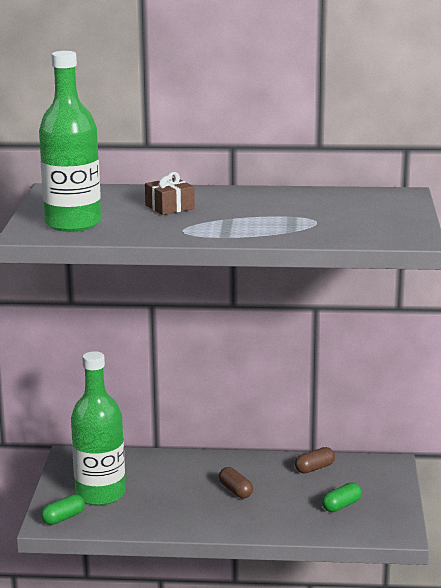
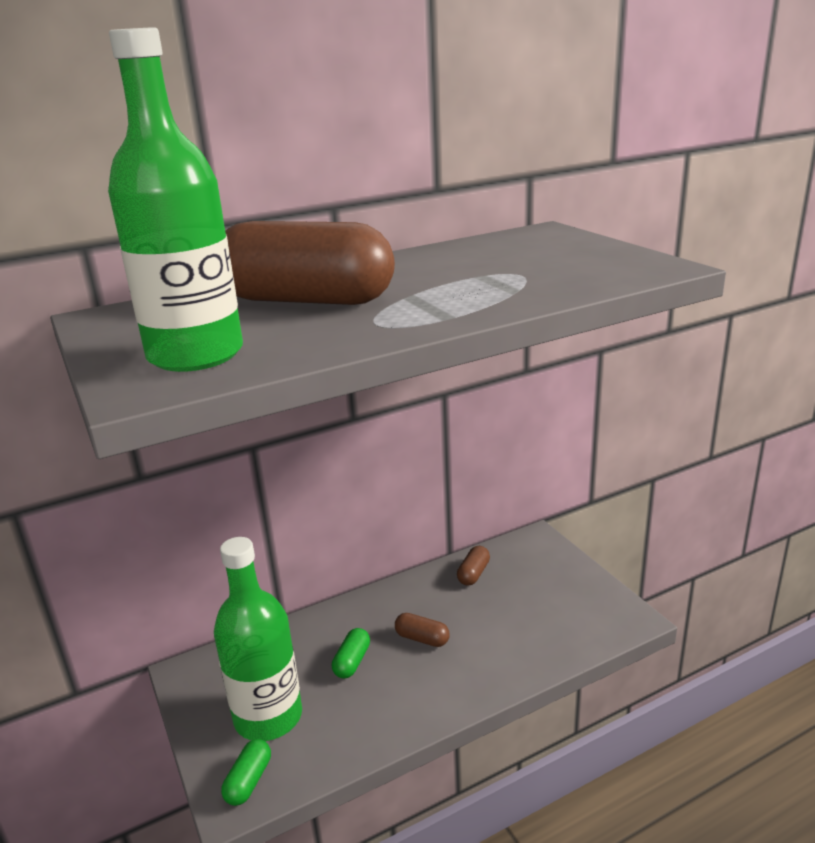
camera: 30 degrees left, 5 degrees up
brown gift [145,172,195,215] -> brown capsule [225,221,395,305]
green capsule [322,482,362,512] -> green capsule moved to [332,628,370,678]

